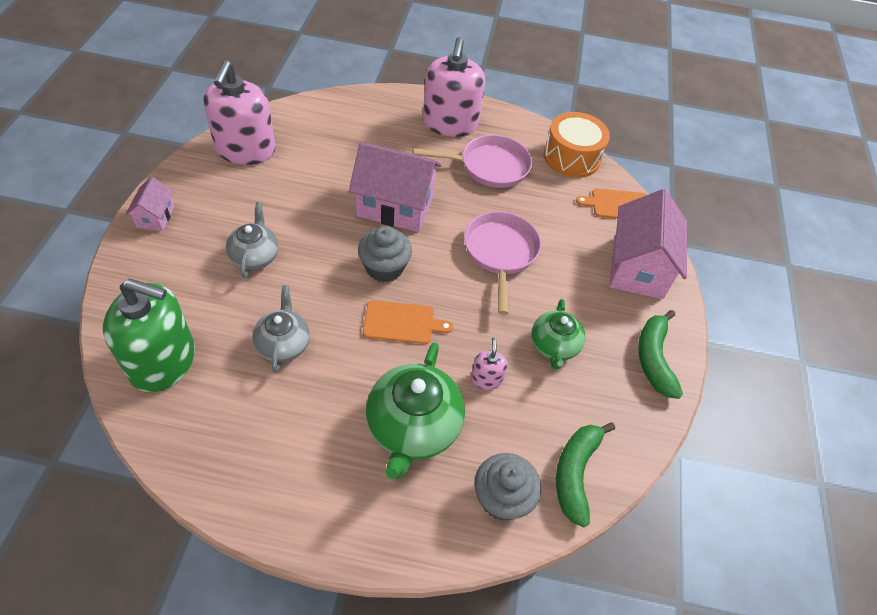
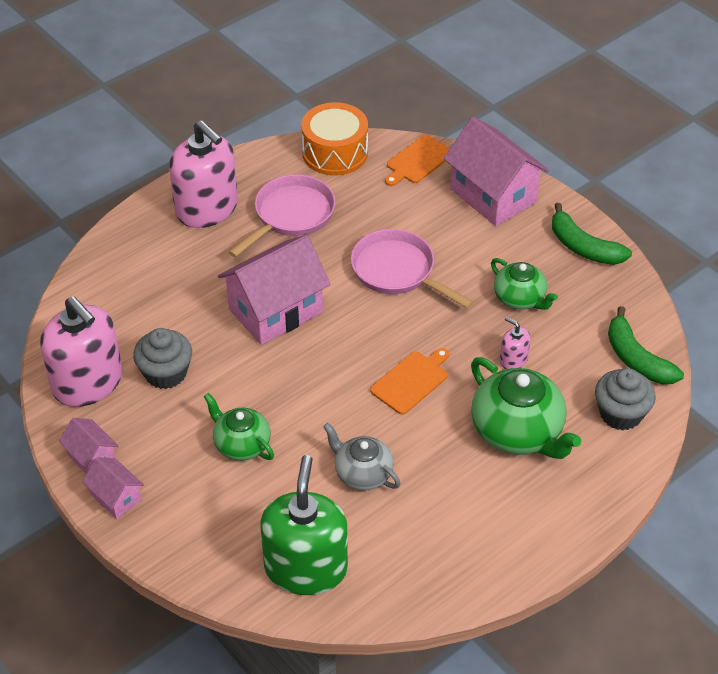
camera: 45 degrees left, 5 degrees down
green soap dispenser [103,279,195,392] -> green soap dispenser turned 45 degrees counterclockwise [261,455,348,595]
grey teapot [226,202,278,278] -> green teapot [204,393,274,461]
grey cupcake [358,226,412,282] -> grey cupcake moved to [133,328,192,389]
none -> pink house [59,418,118,474]

